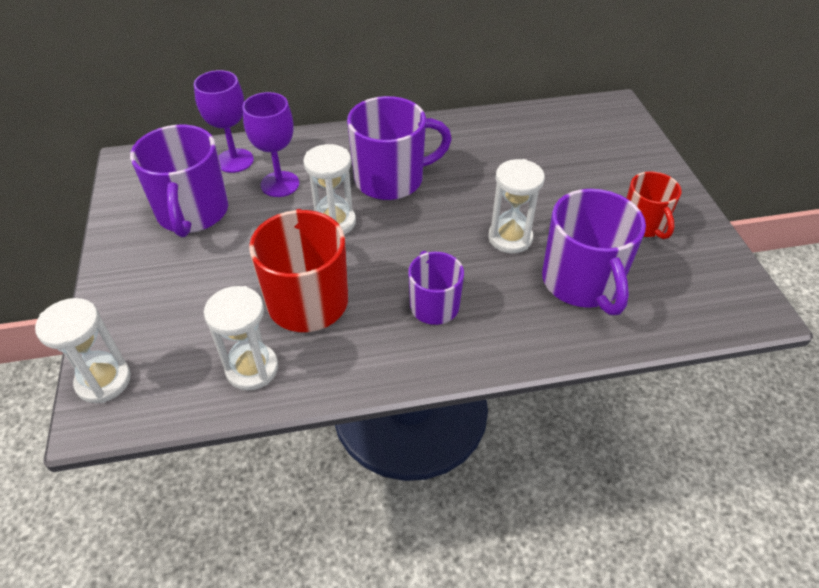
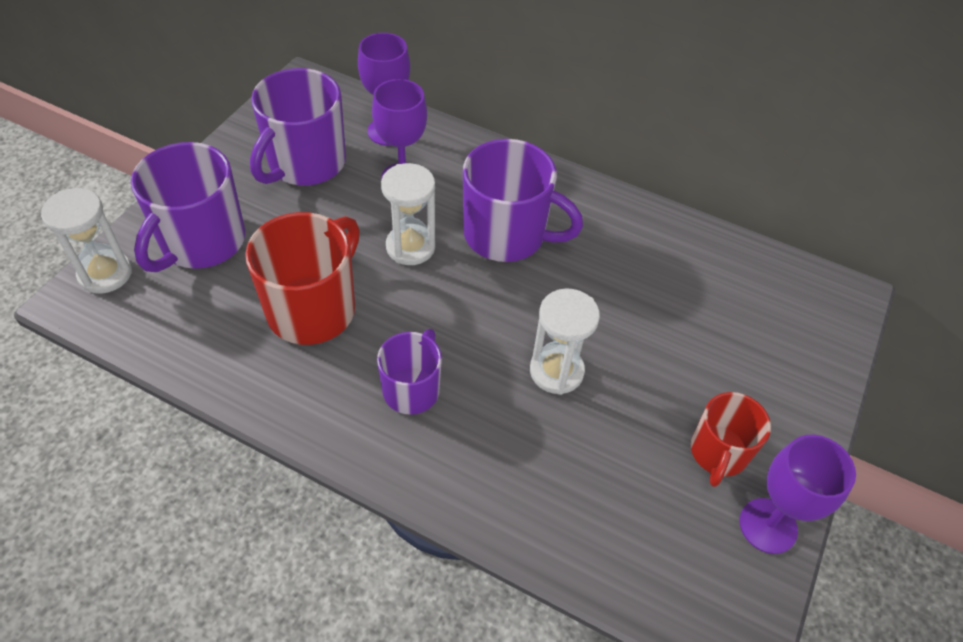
camera: 35 degrees right, 5 degrees up
white hourglass [204,286,278,390] -> none
purple mug [542,189,646,315] -> purple mug moved to [131,142,245,272]
none -> purple goblet [740,435,856,554]

